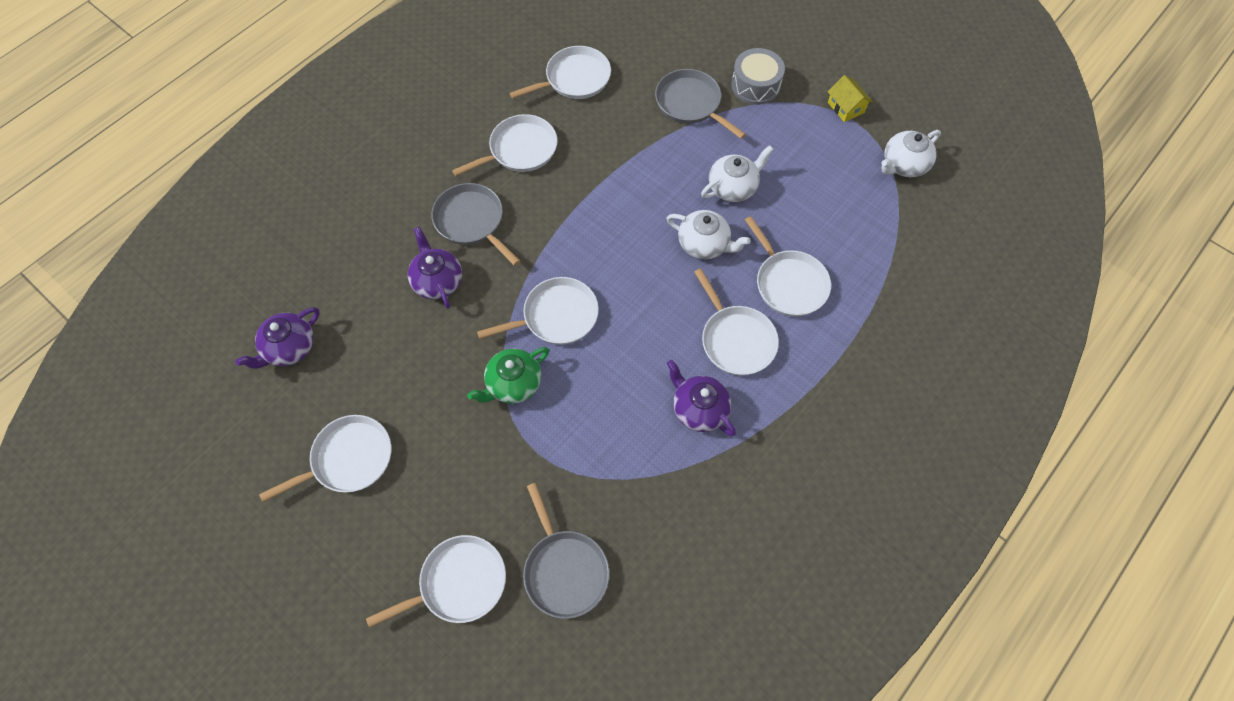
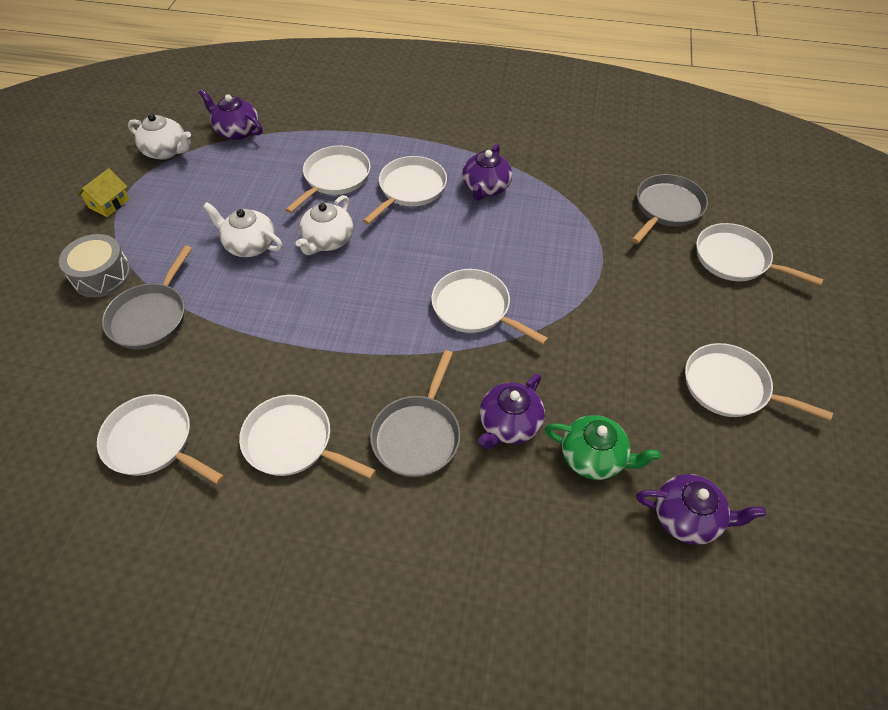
camera: 120 degrees left, 10 degrees down
green teapot [467,347,549,404] -> green teapot moved to [545,415,661,480]
white teapot [666,210,751,259] -> white teapot turned 150 degrees counterclockwise [296,195,353,255]
none -> purple teapot [199,89,263,140]

